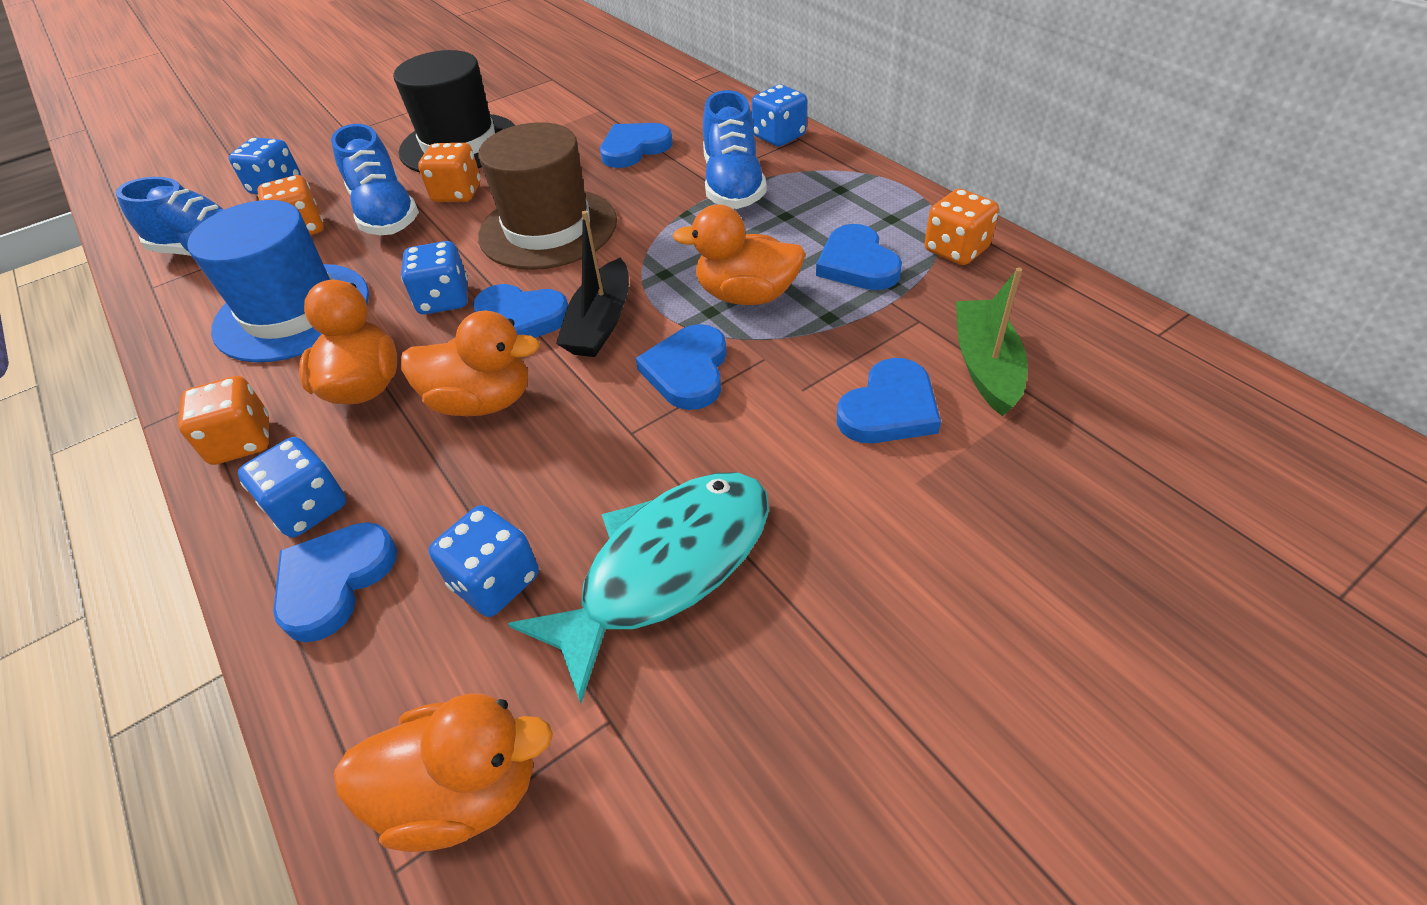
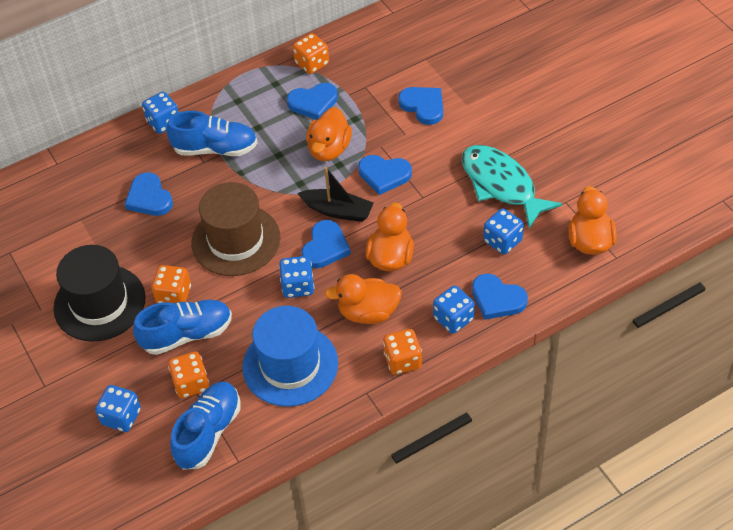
camera: 85 degrees left, 5 degrees up
green boat [956,267,1028,416] -> none

